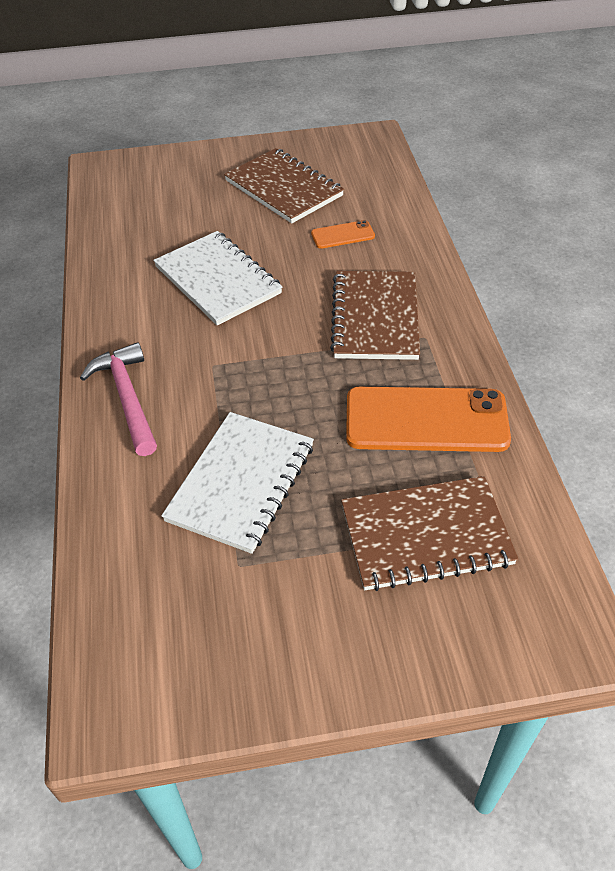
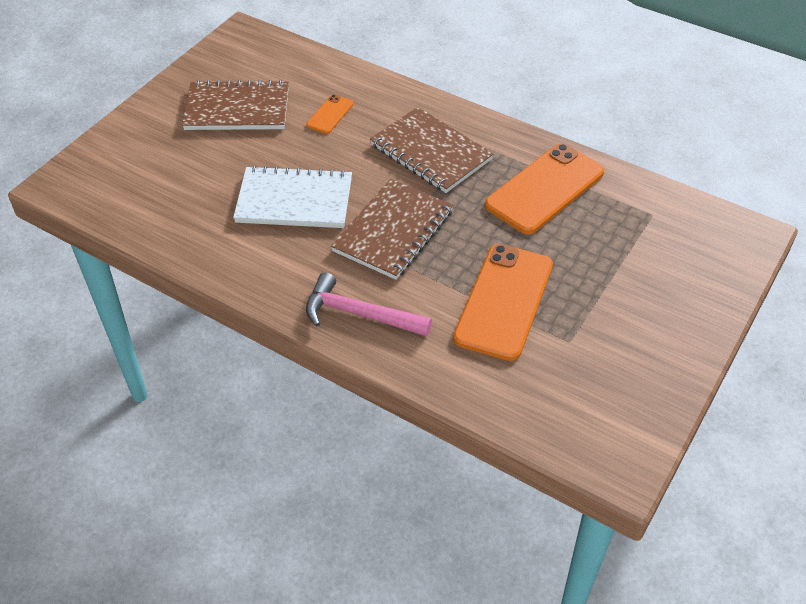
camera: 50 degrees left, 0 degrees up
white notebook [161,412,314,554] -> orange phone [453,244,553,361]
brown notebook [341,476,518,591] -> brown notebook moved to [331,179,453,280]

